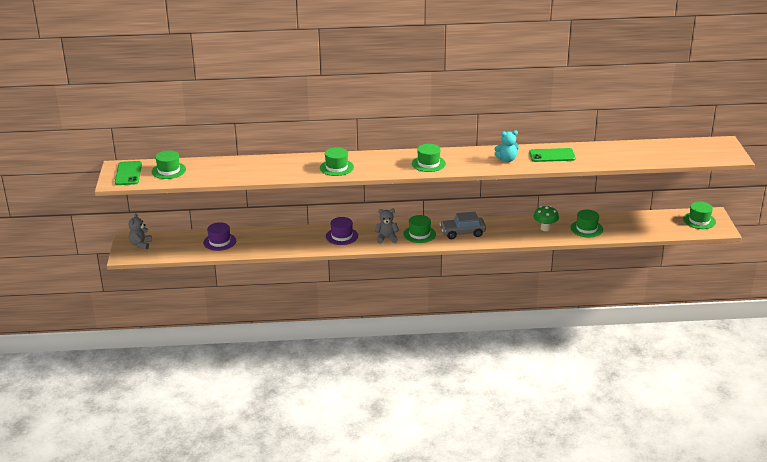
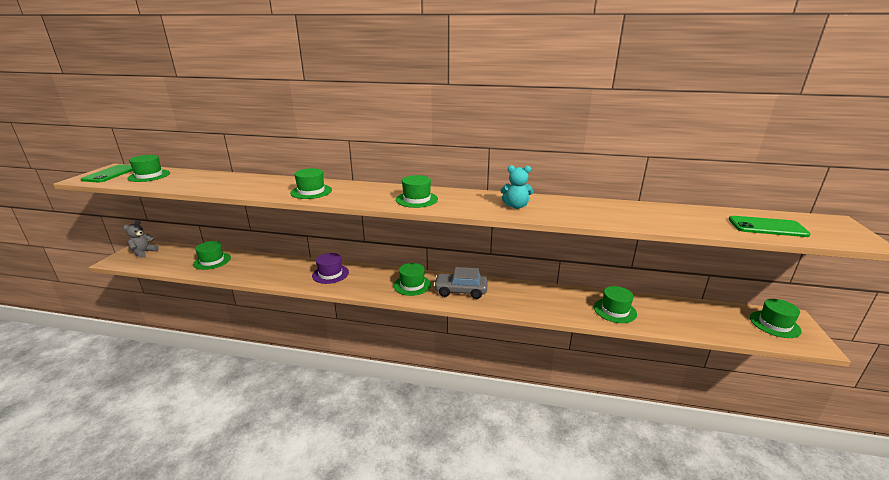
camera: 15 degrees right, 5 degrees down
purple hat [203,222,236,251] -> green hat [193,241,231,270]
grey teddy bear [375,209,399,243] -> none
green phone [529,148,576,162] -> green phone moved to [729,216,811,237]
green mushroom [534,206,559,231] -> none

